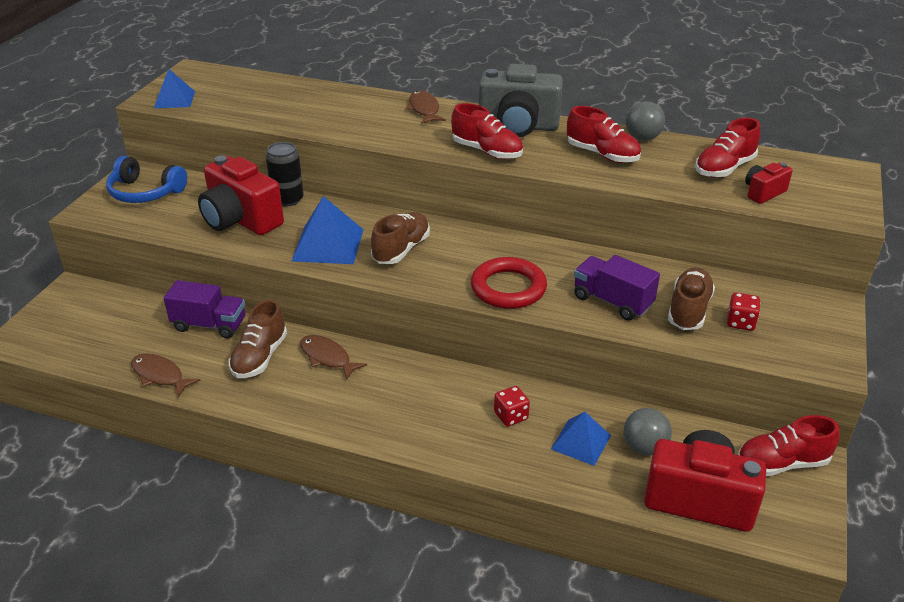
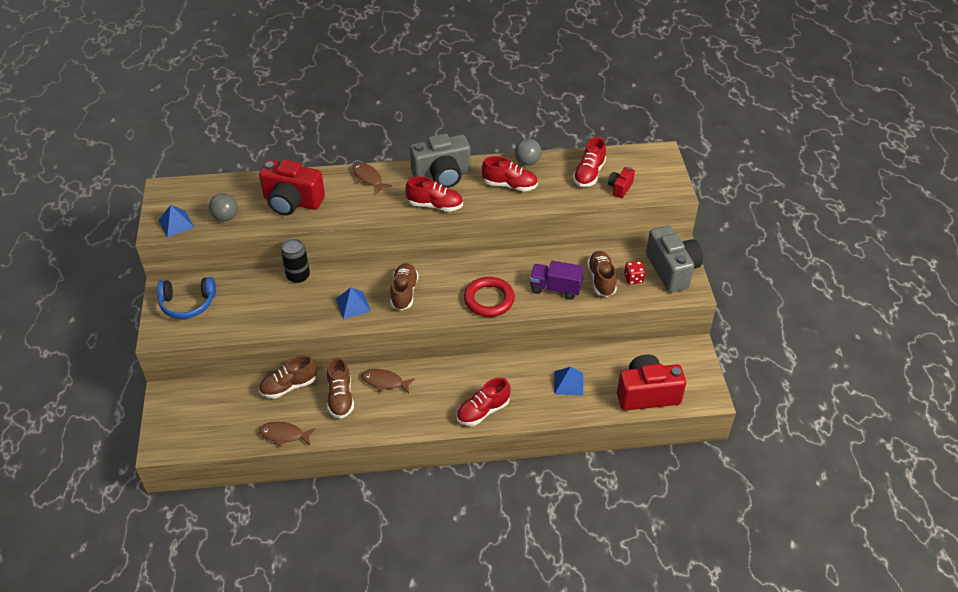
camera: 25 degrees left, 10 degrees up
purple truck [164,280,246,338] -> brown shoe [259,355,317,399]
red camera [198,156,284,235] -> red camera moved to [259,160,325,216]
blue pyramid [292,196,364,264] -> blue pyramid [336,287,371,319], size x0.65
red dice [494,386,530,427] -> none
grey ball [624,408,672,456] -> grey ball moved to [209,193,238,222]
red shoe [738,415,840,476] -> red shoe moved to [456,377,510,426]
none -> grey camera [646,226,703,293]

